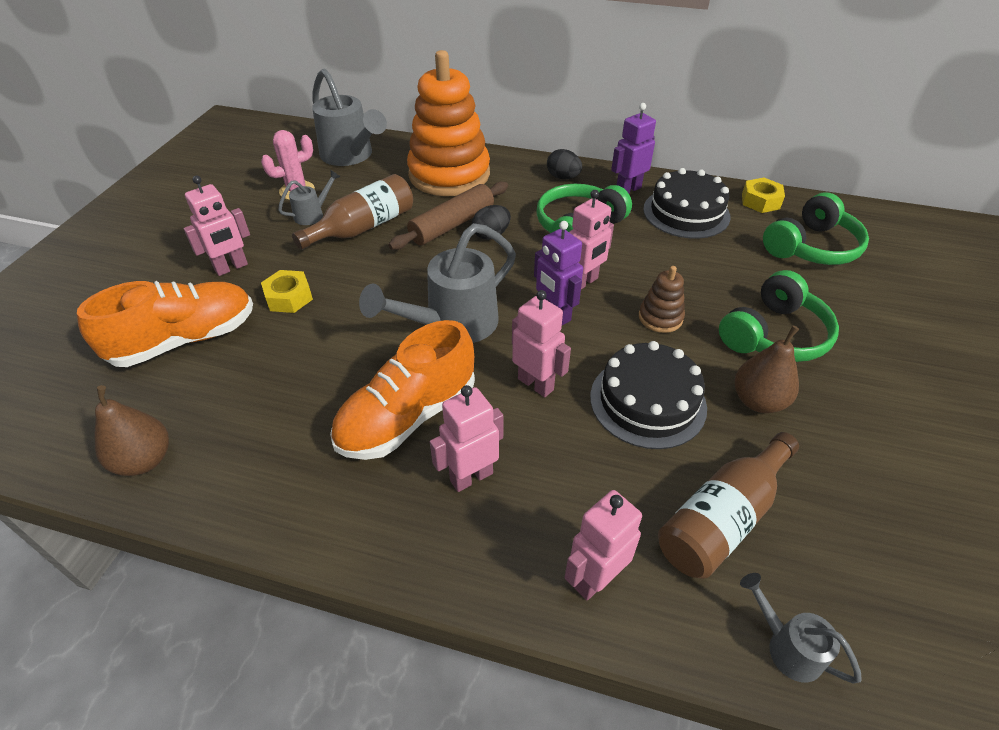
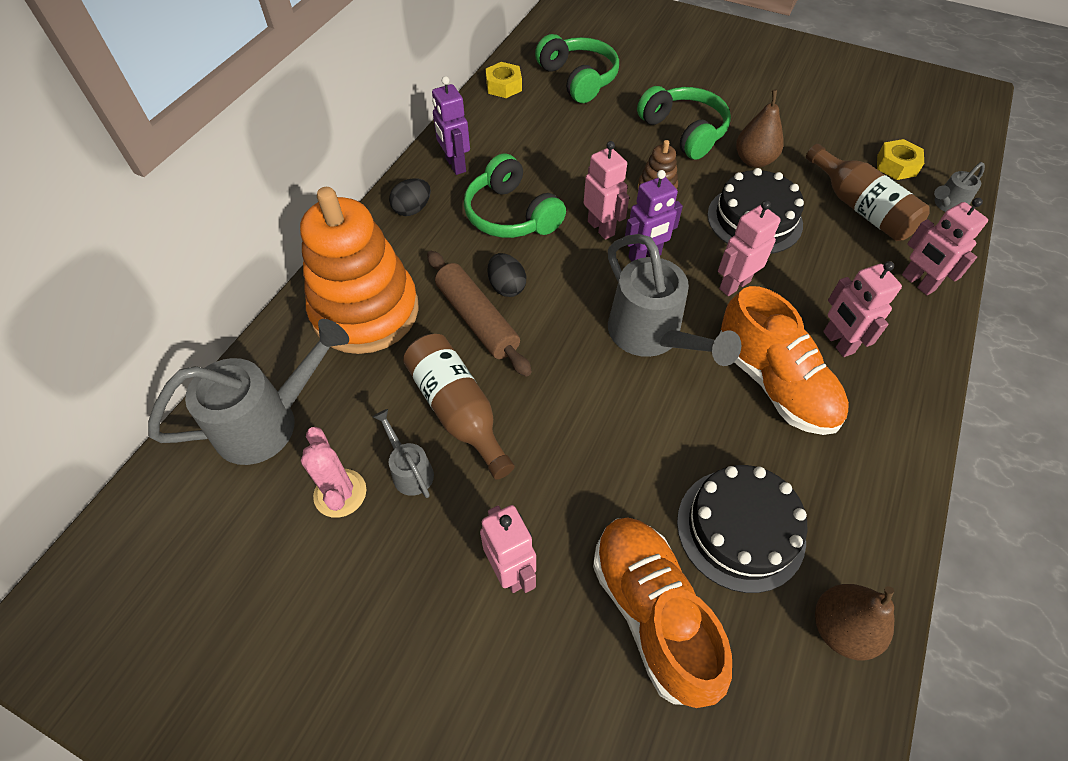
camera: 80 degrees left, 10 degrees up
yellow nut [261,270,313,313] -> yellow nut moved to [877,139,924,180]
black cake [643,168,731,239] -> black cake moved to [677,465,807,593]

